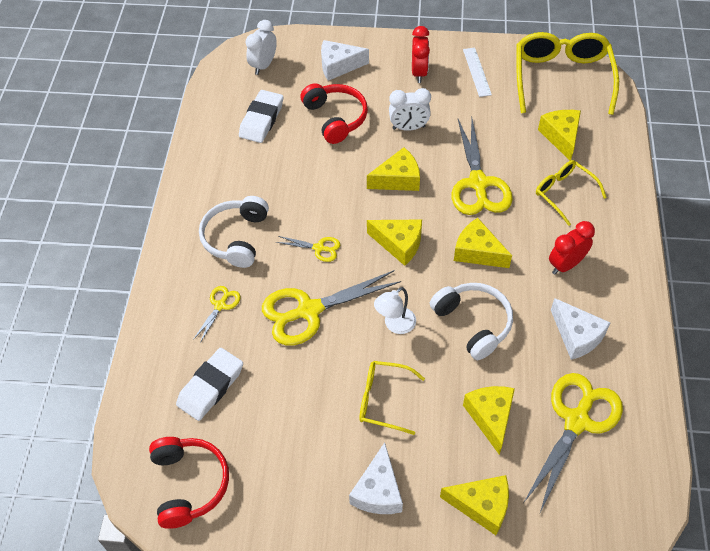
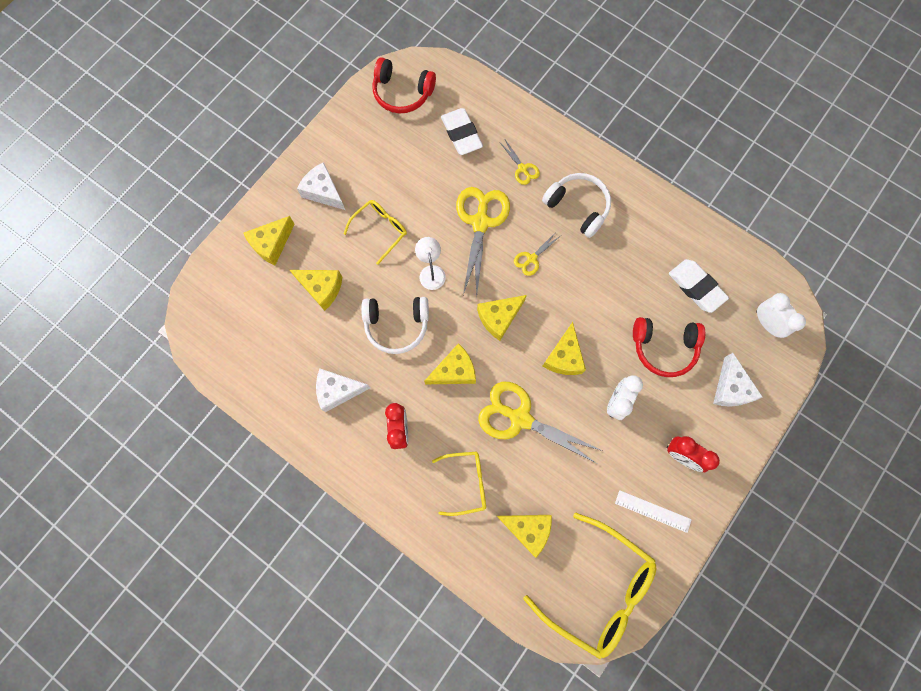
camera: 120 degrees right, 20 degrees up
white cheese [321,40,369,81] -> white cheese turned 150 degrees clockwise [713,353,763,407]
yellow scissors [524,373,623,512] -> none

